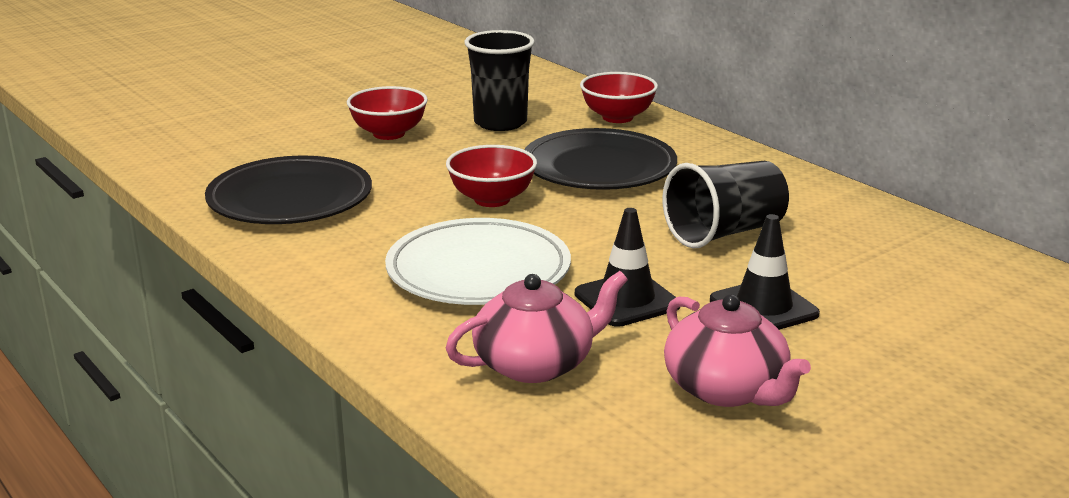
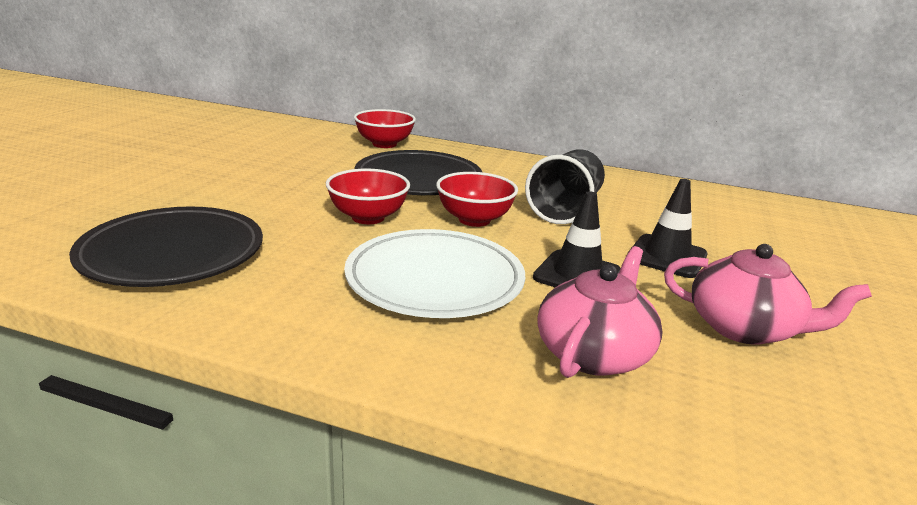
camera: 35 degrees left, 0 degrees up
red bowl [347,86,428,140] -> red bowl moved to [436,172,518,227]
black cup [464,30,535,131] -> none

